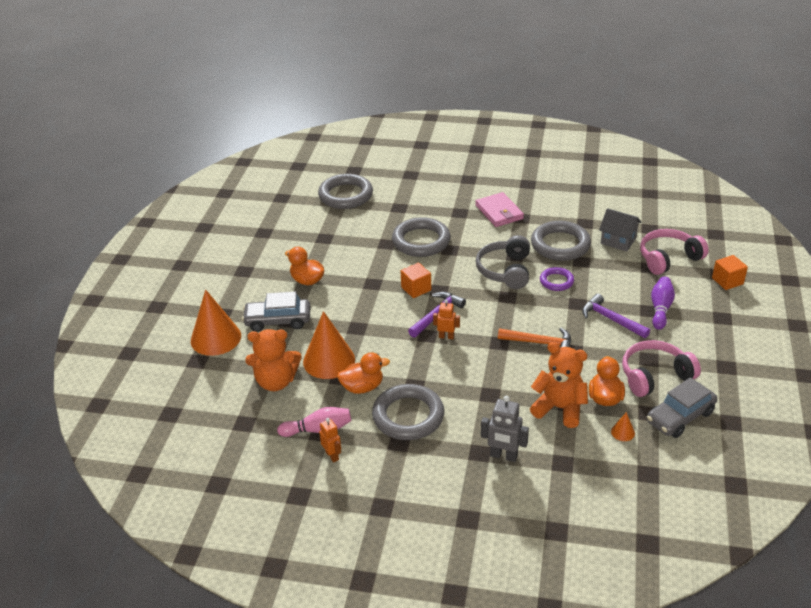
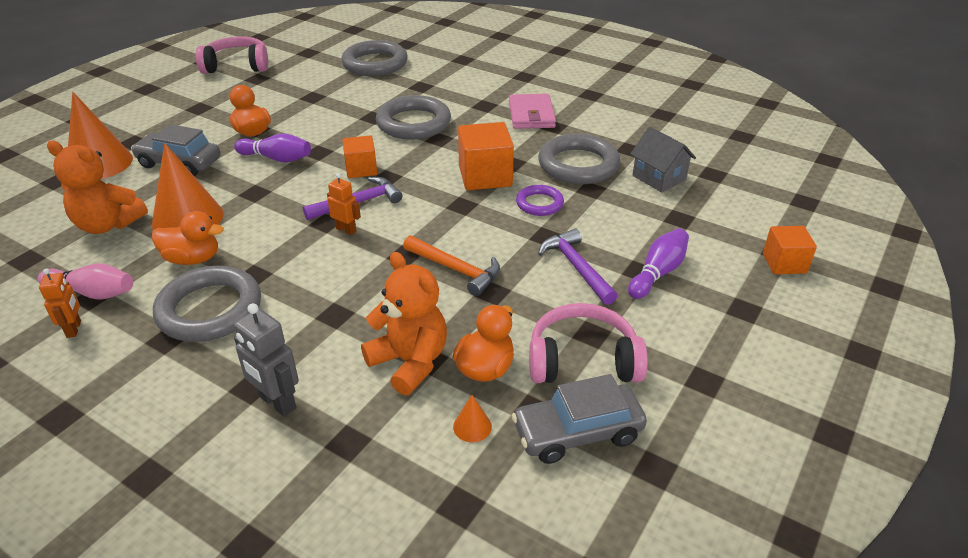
camera: 20 degrees right, 0 degrees up
grey headphones [476,235,530,289] -> orange cube [458,122,514,190]
pink headphones [640,229,709,275] -> pink headphones moved to [196,36,268,74]
none -> purple bowling pin [234,133,311,163]

